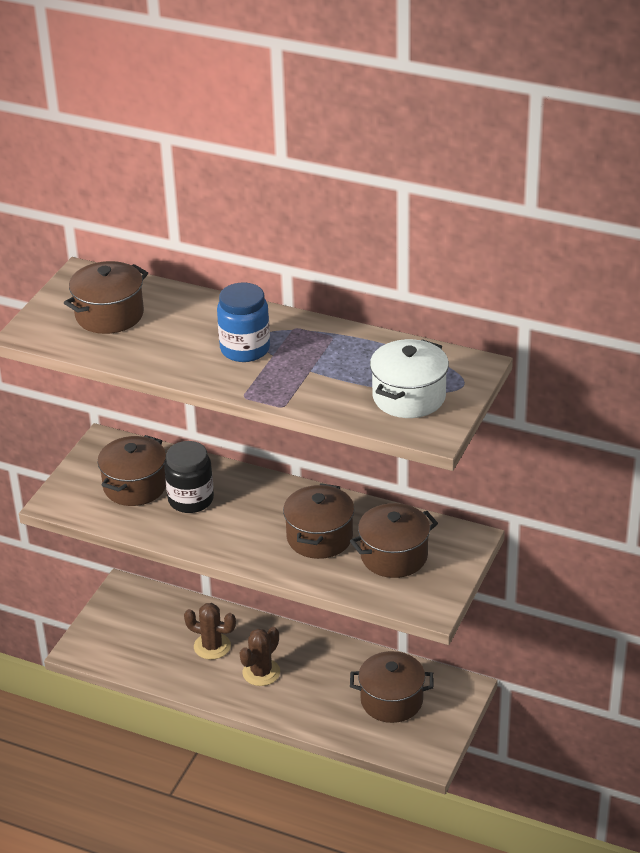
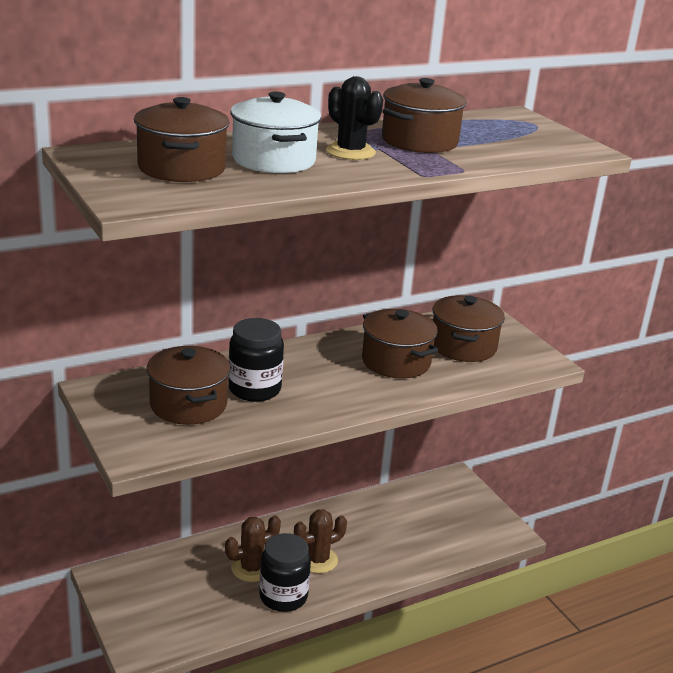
camera: 55 degrees left, 10 degrees down
blue jar [217,283,270,362] -> black cactus [326,76,383,160]
brown cactus [240,627,280,686] -> brown cactus turned 75 degrees clockwise [294,509,347,573]
brown pot [350,651,434,723] -> brown pot moved to [382,78,467,153]
white pot [370,339,449,418] -> white pot moved to [231,92,321,173]
none -> black jar [259,533,311,612]

